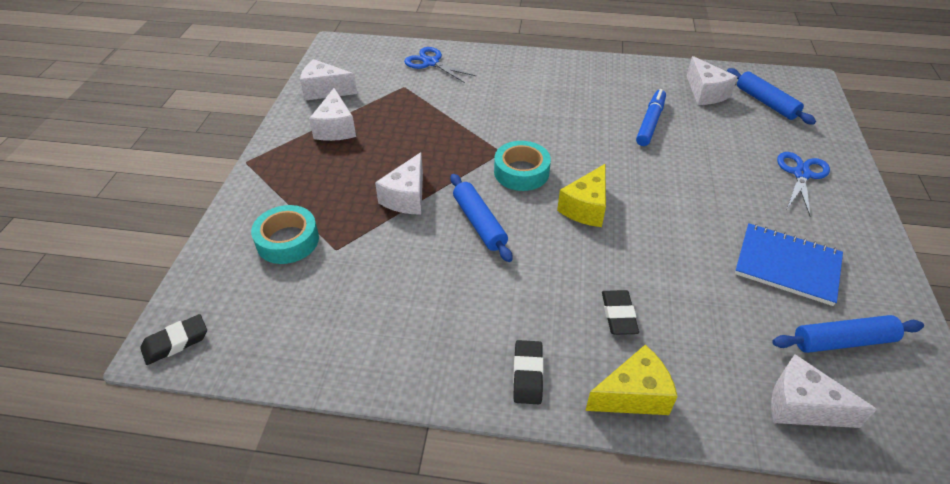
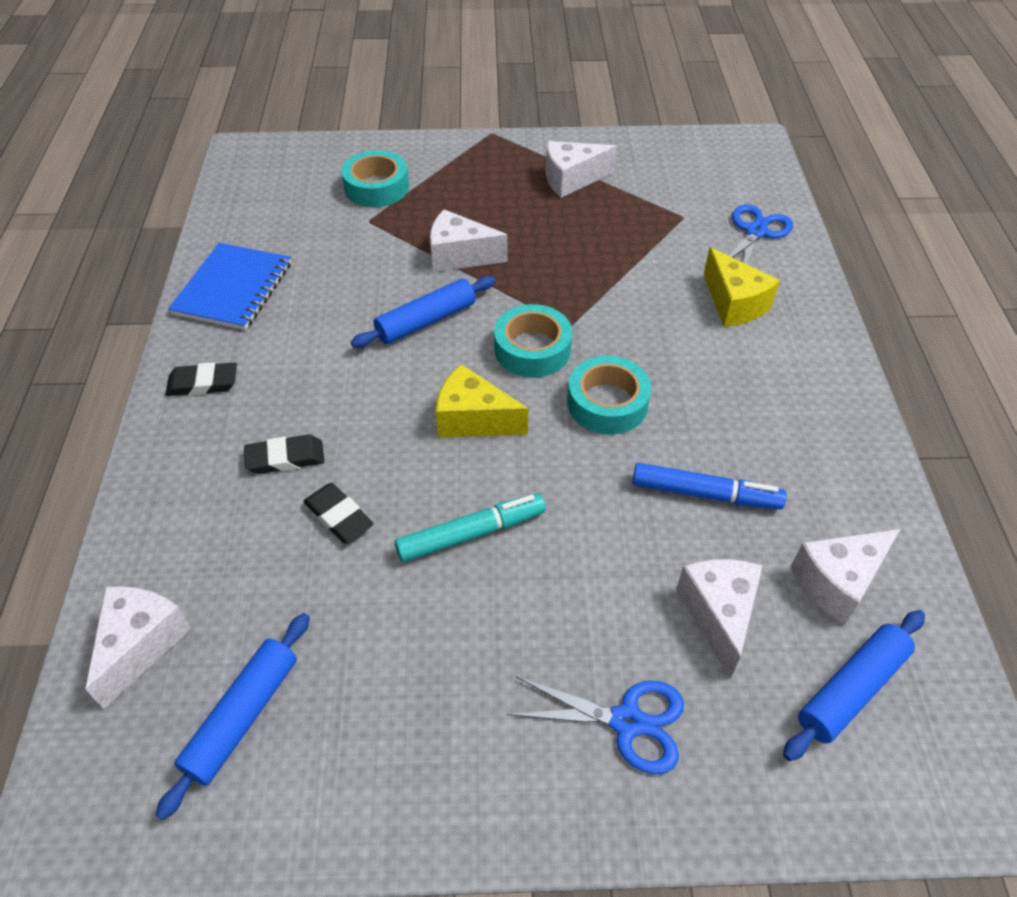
camera: 80 degrees right, 5 degrees up
black eraser [140,314,207,365] -> black eraser moved to [304,483,374,543]
white cheese [300,59,357,101] -> white cheese moved to [676,559,763,679]
yellow cheese [585,345,678,415] -> yellow cheese moved to [704,247,780,327]
blue notebook [735,223,843,306] -> blue notebook moved to [168,243,291,330]
blue rolling pin [772,315,924,353] -> blue rolling pin turned 45 degrees clockwise [156,613,310,820]
none -> turquoise marker [395,493,546,562]
none -> turquoise tape [567,356,651,434]

